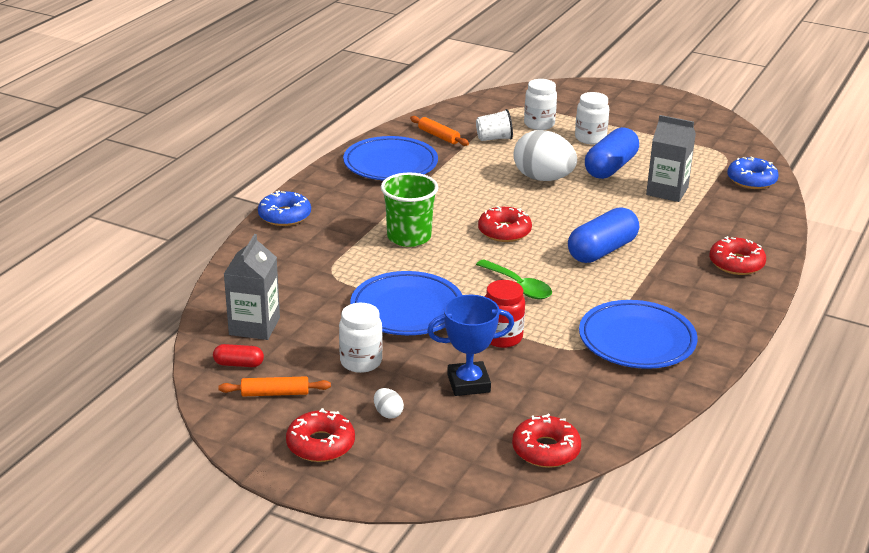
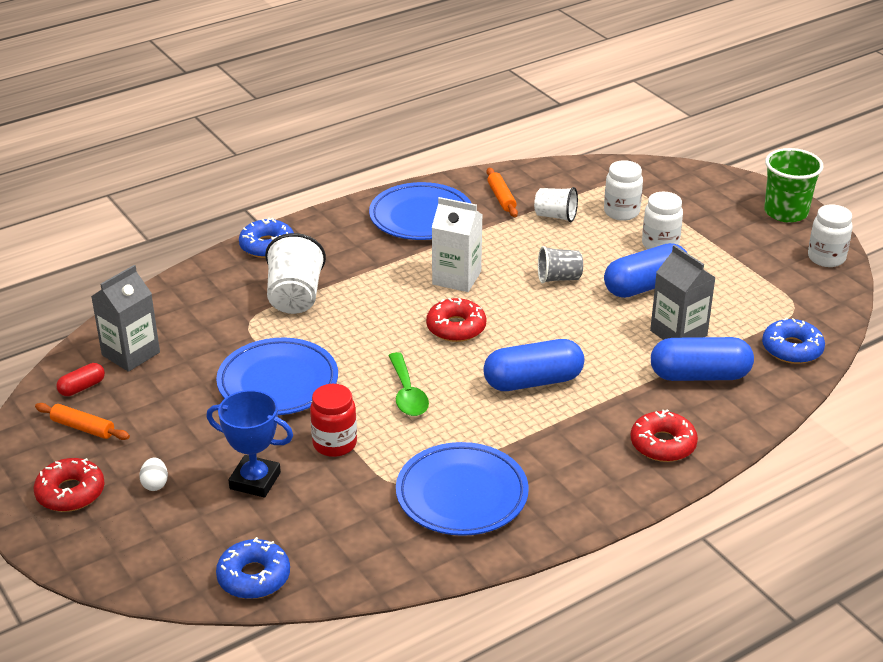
camera: 30 degrees right, 5 degrees up
red capsule [213,344,264,367] -> red capsule turned 75 degrees counterclockwise [56,363,105,396]
white jar [339,303,383,373] -> white jar moved to [808,204,853,267]
green cup [381,173,439,247] -> green cup moved to [764,148,824,223]
red donut [512,414,581,468] -> blue donut [216,537,290,599]
white egg [513,130,577,181] -> grey cup [538,246,583,284]
none -> white cup [265,233,326,314]
none -> white carton [432,197,482,292]
none -> blue capsule [651,337,754,381]

